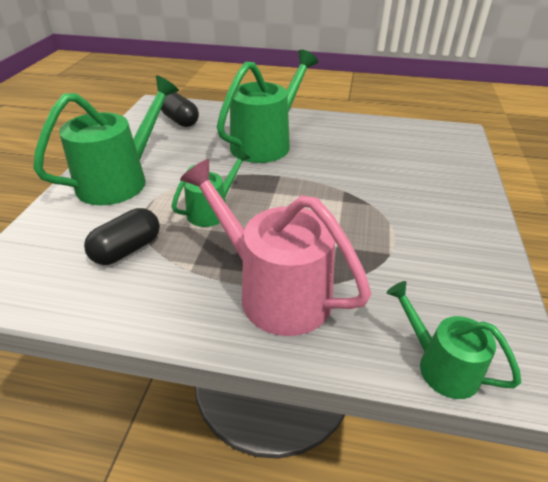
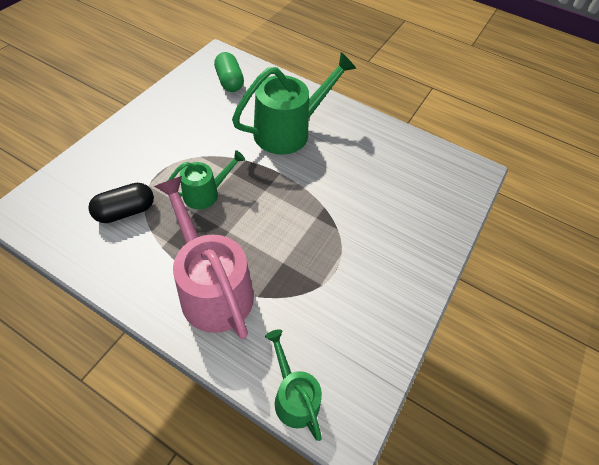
camera: 15 degrees right, 15 degrees up
green watering can [33,75,179,205] -> none
black capsule [161,93,199,127] -> green capsule [214,52,244,92]

